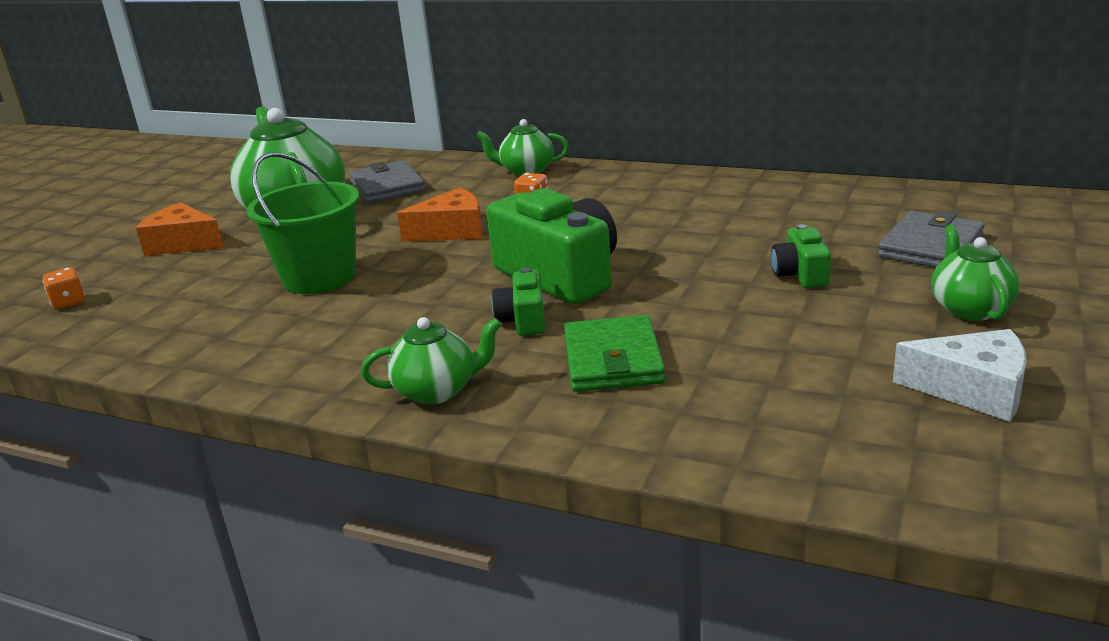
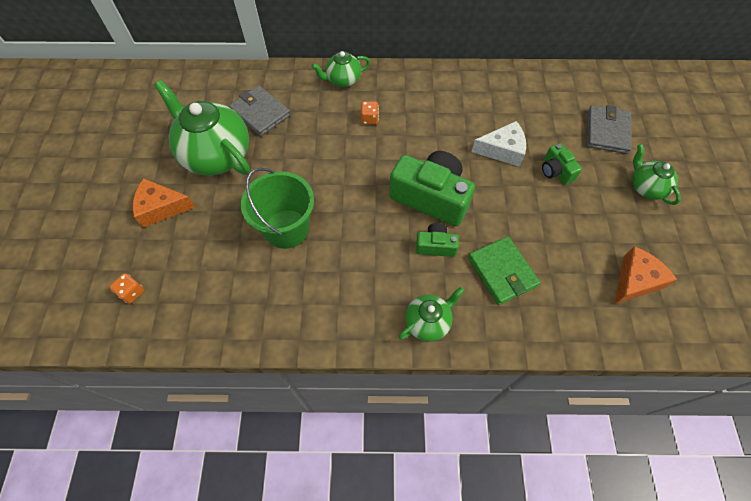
camera: 25 degrees left, 35 degrees up
orange cheese [397,187,483,242] -> orange cheese moved to [614,246,677,304]
green camera [492,268,545,336] -> green camera turned 120 degrees clockwise [416,223,459,257]
white cheese [893,329,1027,422] -> white cheese moved to [472,121,526,167]

